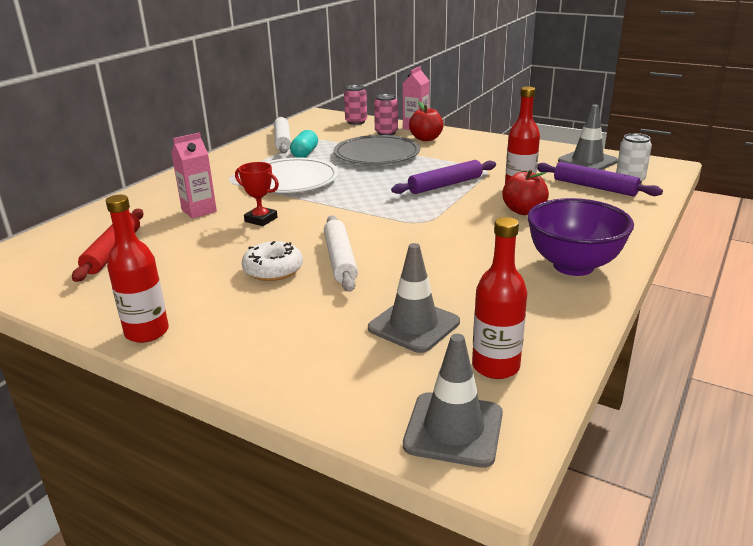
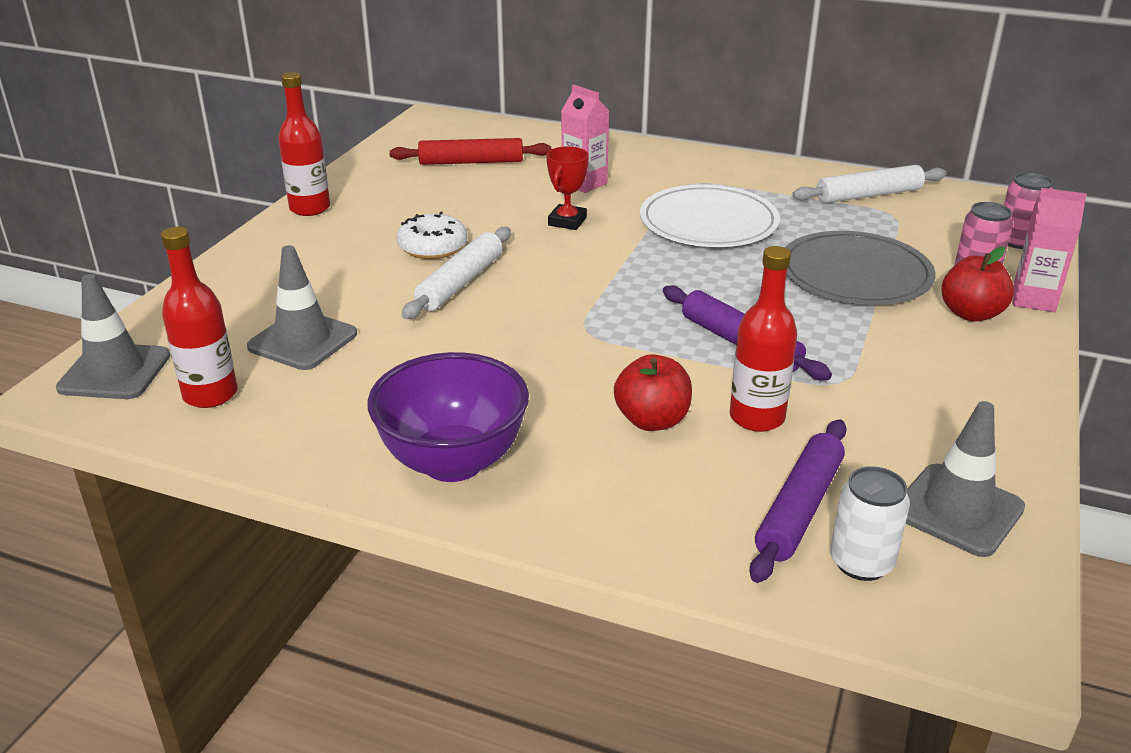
camera: 80 degrees right, 5 degrees up
turquoise capsule [290,130,318,158] -> none
white rolling pin [324,215,358,292] -> white rolling pin turned 45 degrees counterclockwise [402,227,511,319]

